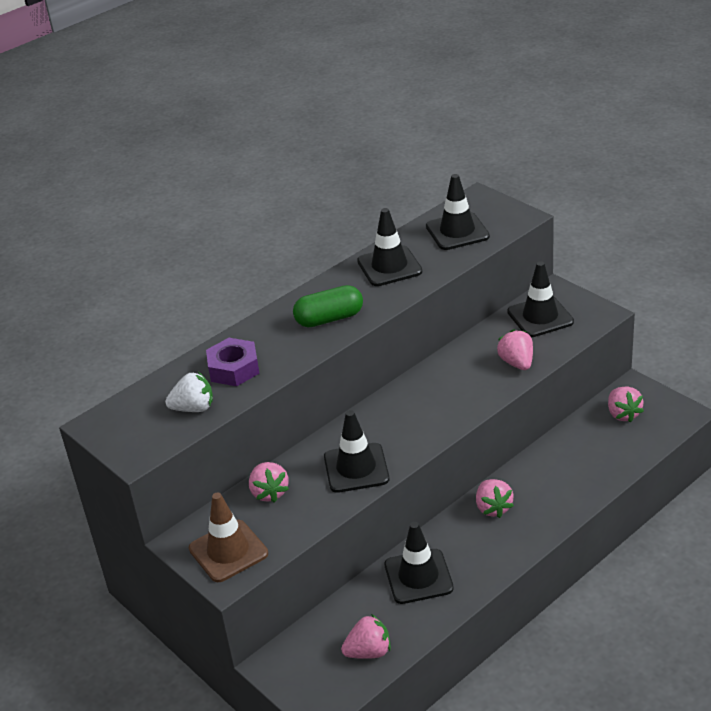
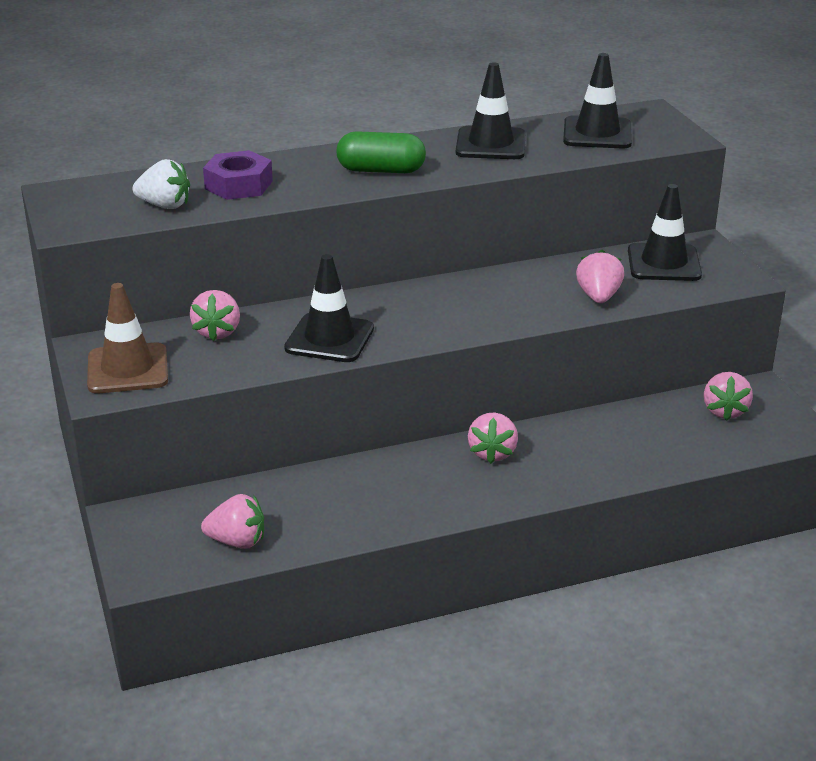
camera: 20 degrees right, 5 degrees down
black traffic cone [385,522,454,604] -> none

